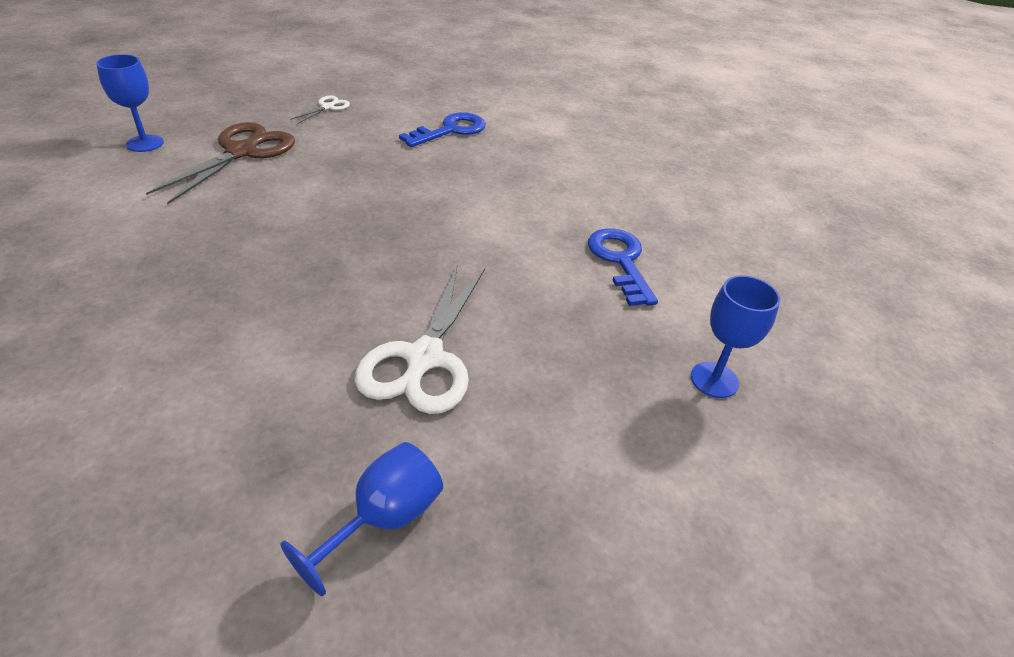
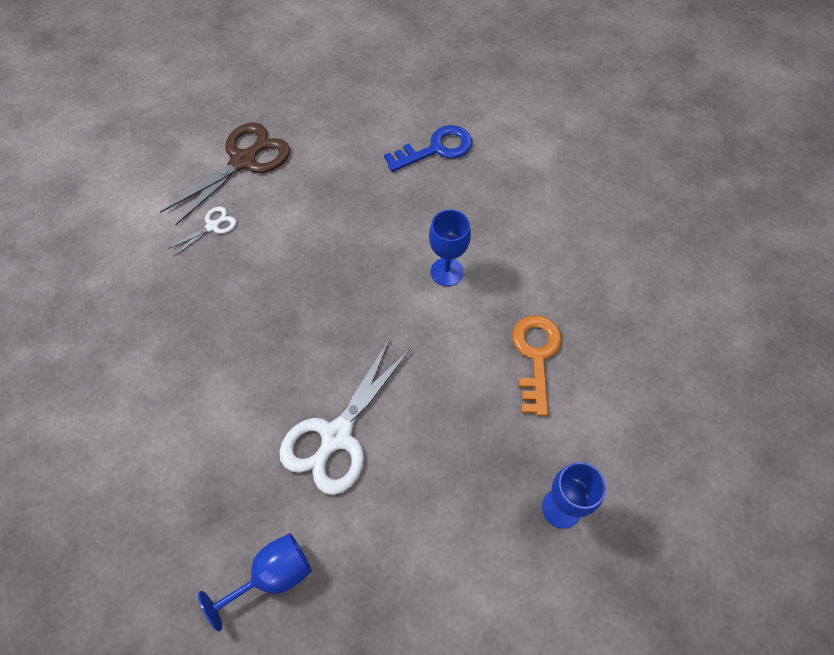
camera: 20 degrees right, 20 degrees up
blue goblet [96,54,164,152] -> blue goblet moved to [429,210,471,286]
white scissors [290,96,350,124] -> white scissors moved to [168,206,237,256]
blue key [588,229,658,306] -> orange key [512,315,562,416]

